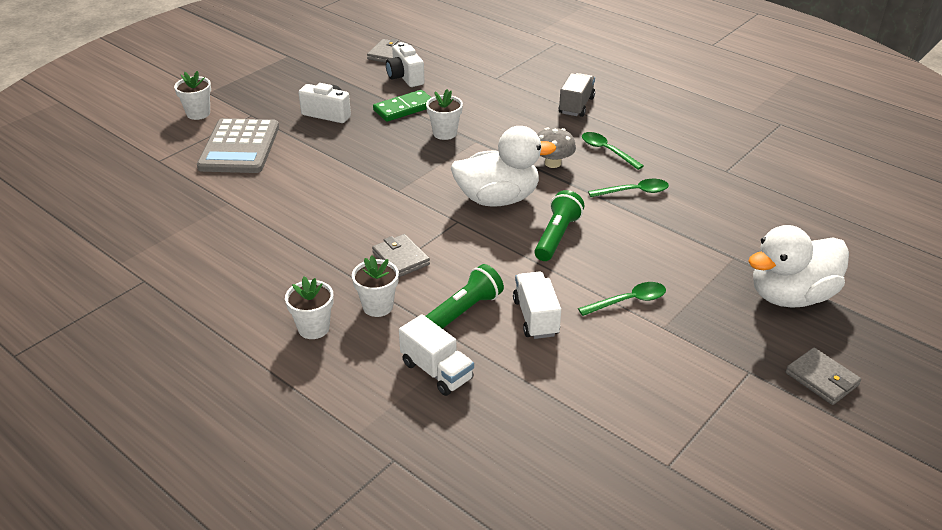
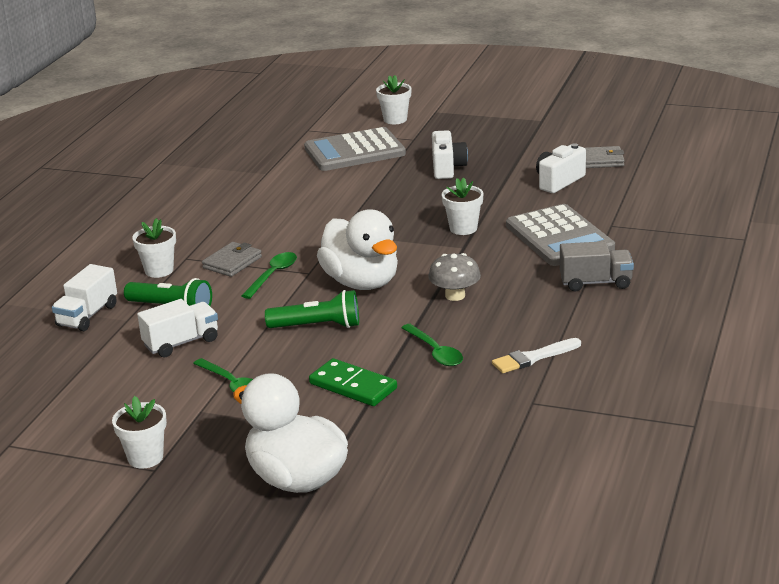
camera: 70 degrees right, 10 degrees down
white flower pot [285,277,334,339] -> white flower pot moved to [112,396,167,469]
green domino [373,90,432,122] -> green domino moved to [309,358,397,406]
green spoon [582,132,644,170] -> green spoon moved to [241,252,297,299]
grey wallet [786,348,861,405] -> none
none -> white brush [492,338,581,373]
none -> grey calculator [506,204,615,266]

